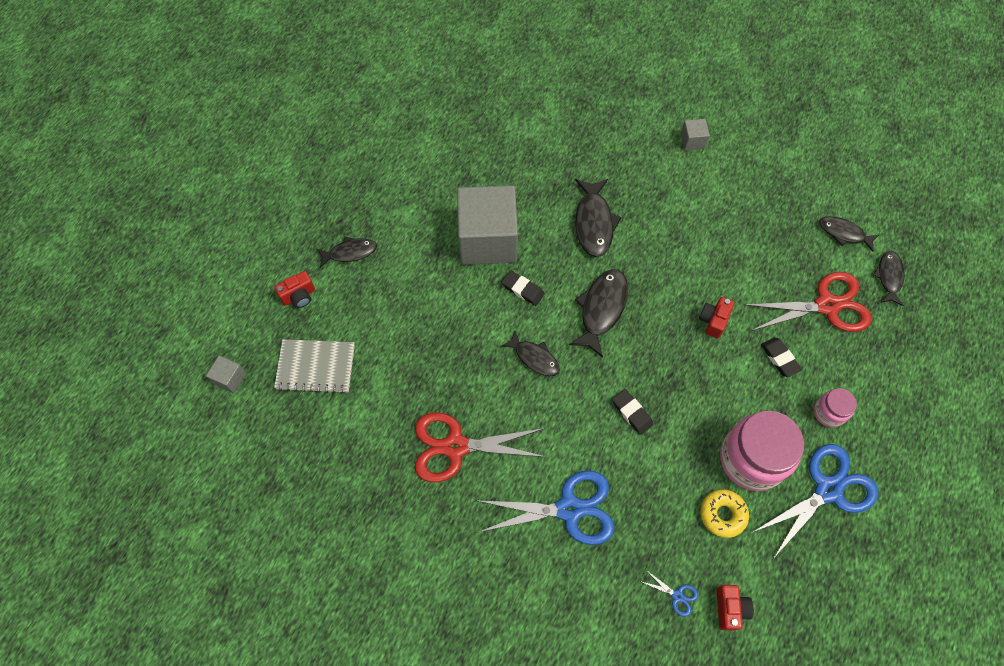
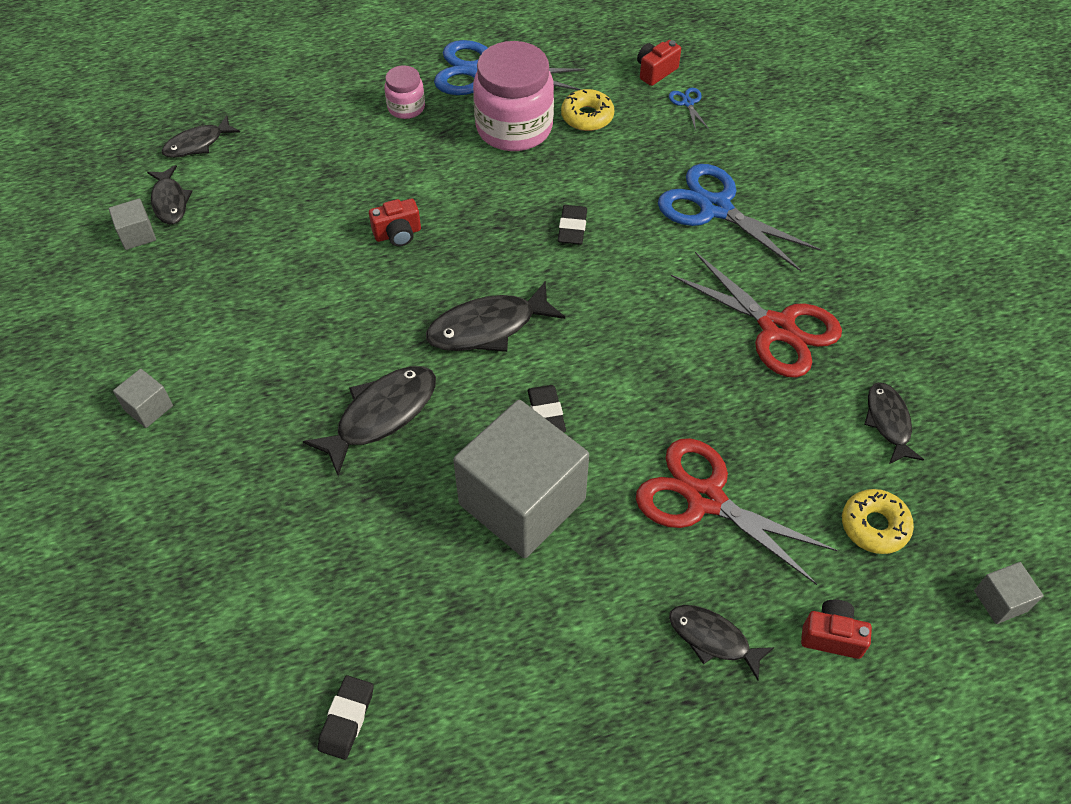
camera: 135 degrees left, 10 degrees down
grey notebook [274,339,355,394] -> yellow donut [842,489,914,554]
black fish [501,331,560,376] -> black fish moved to [864,382,924,464]
red scissors [744,272,872,332] -> red scissors moved to [636,438,838,585]
black eraser [761,337,802,377] -> black eraser moved to [318,675,374,760]
none -> grey cube [109,199,156,250]

